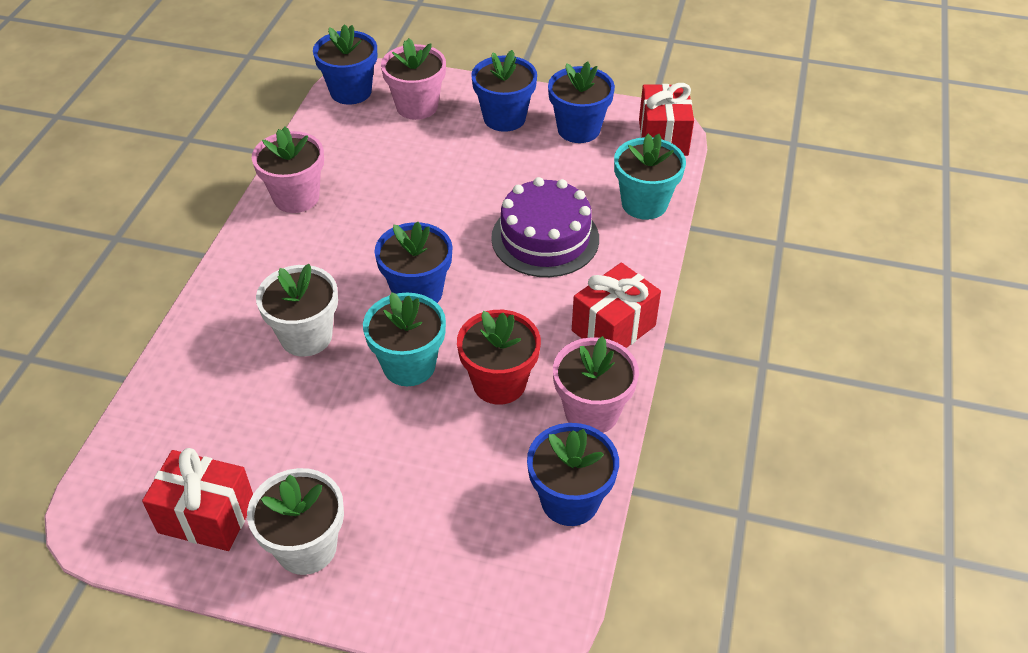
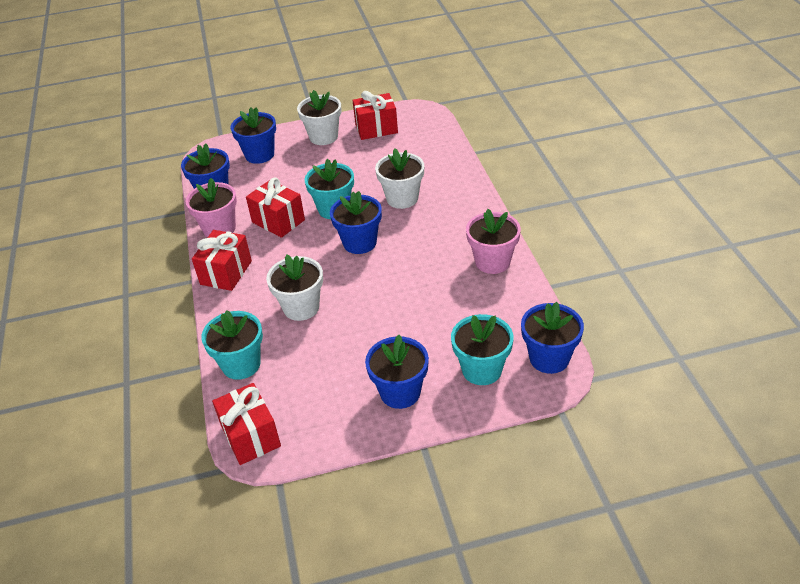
camera: 155 degrees right, 5 degrees down
pink flower pot [381,38,446,120] -> turquoise flower pot [451,314,513,385]
red flower pot [457,310,541,405] -> red gift [246,178,305,238]
purple cake [491,177,599,277] -> white flower pot [266,254,323,321]
blue flower pot [548,61,615,143] -> blue flower pot moved to [231,107,276,164]

